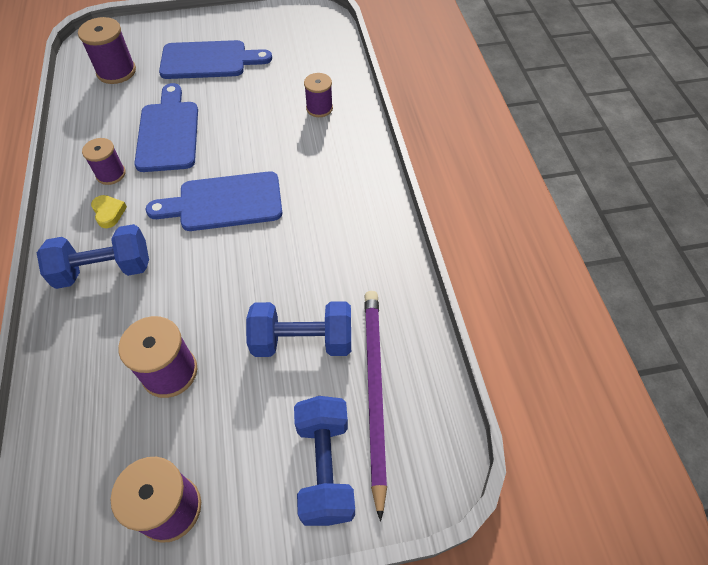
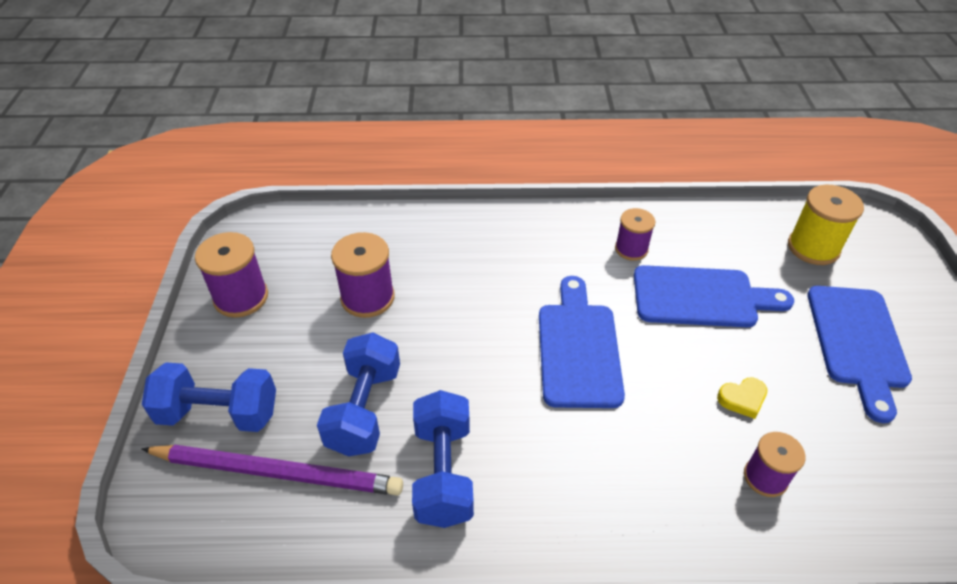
camera: 100 degrees right, 10 degrees down
blue dumbbell [36,224,149,289] -> blue dumbbell moved to [412,390,474,528]
purple spool [78,17,136,84] -> yellow spool [788,185,864,265]
yellow heart [91,195,127,228] -> yellow heart moved to [717,377,767,419]

